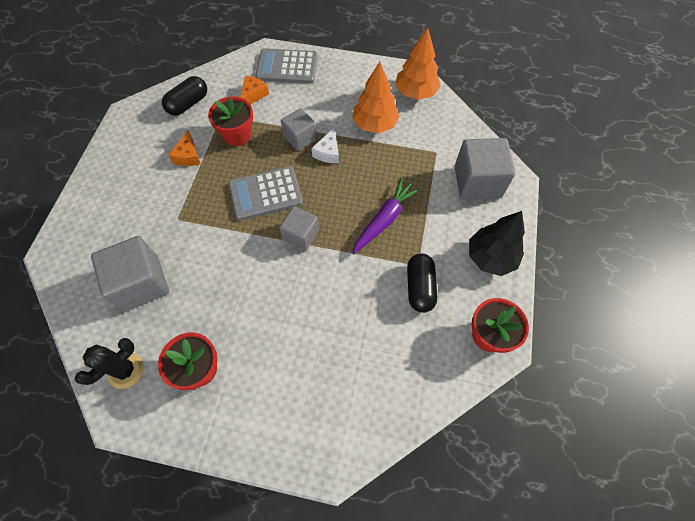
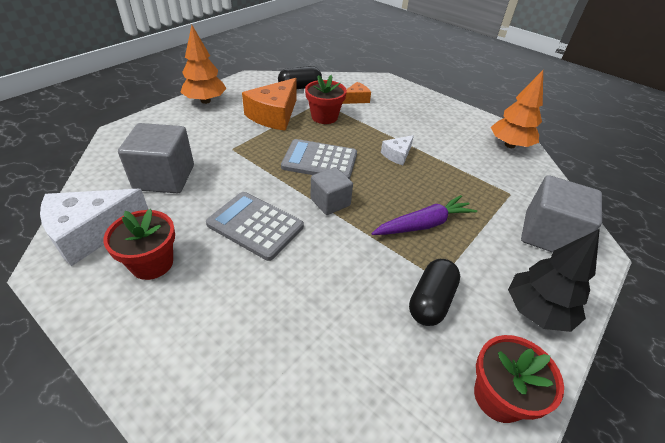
camera: 25 degrees right, 20 degrees down
black cactus [75,338,144,389] -> white cheese [40,189,149,267]
orange cheese [168,130,201,166] -> orange cheese [242,78,297,131], size x1.92
grey calculator [256,48,318,84] -> grey calculator moved to [206,192,304,261]
grey cube [281,108,317,151] -> none
orange tree [353,62,400,133] -> orange tree moved to [180,25,227,104]

